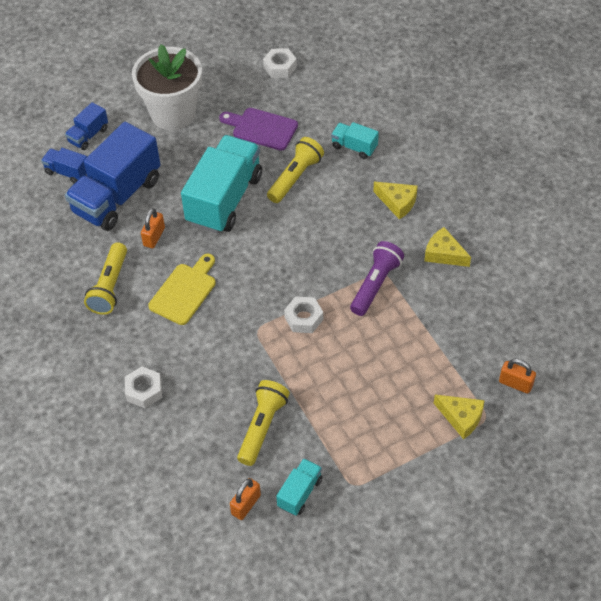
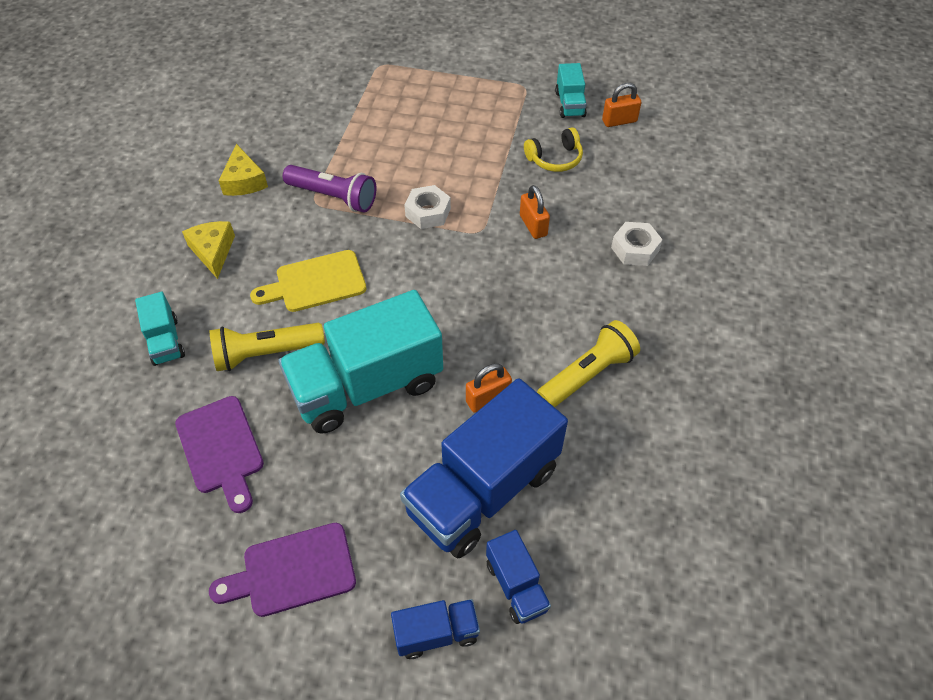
camera: 140 degrees left, 0 degrees up
blue truck [65,122,161,231] -> blue truck turned 150 degrees clockwise [400,378,568,558]
white flower pot [132,44,202,130] -> purple cutting board [209,523,356,617]
yellow cutting board [148,254,216,325] -> yellow cutting board moved to [250,250,366,312]
yellow flashlight [237,380,290,466] -> yellow headphones [524,127,583,172]
white nut [263,48,297,78] -> none
turquoise truck [276,458,322,516] -> turquoise truck turned 75 degrees counterclockwise [555,63,587,118]
purple flashlight [350,241,404,316] -> purple flashlight turned 135 degrees counterclockwise [283,165,376,213]
yellow cheese [434,395,485,439] -> none
orange padlock [499,359,536,394] -> orange padlock moved to [520,185,550,239]

